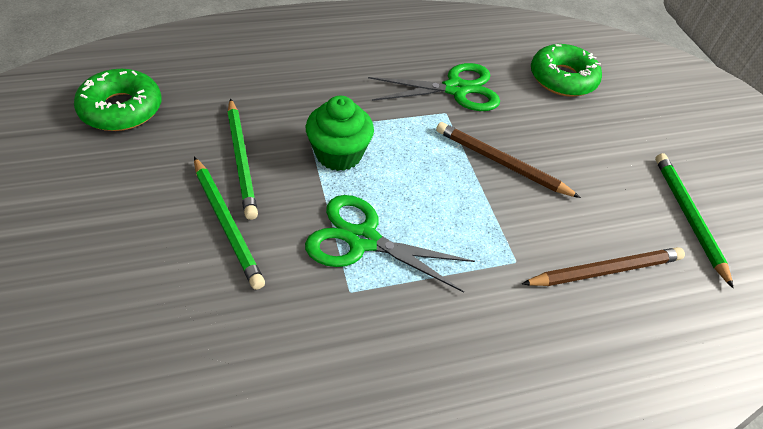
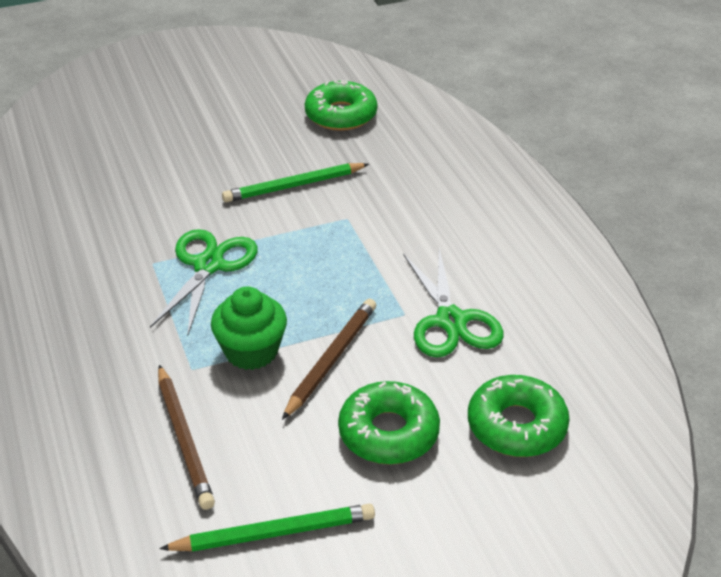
camera: 90 degrees right, 10 degrees down
green pencil [194,157,265,290] -> none
green cupcake [306,96,374,171] -> green cupcake moved to [211,287,287,370]
none -> green donut [338,381,440,465]

